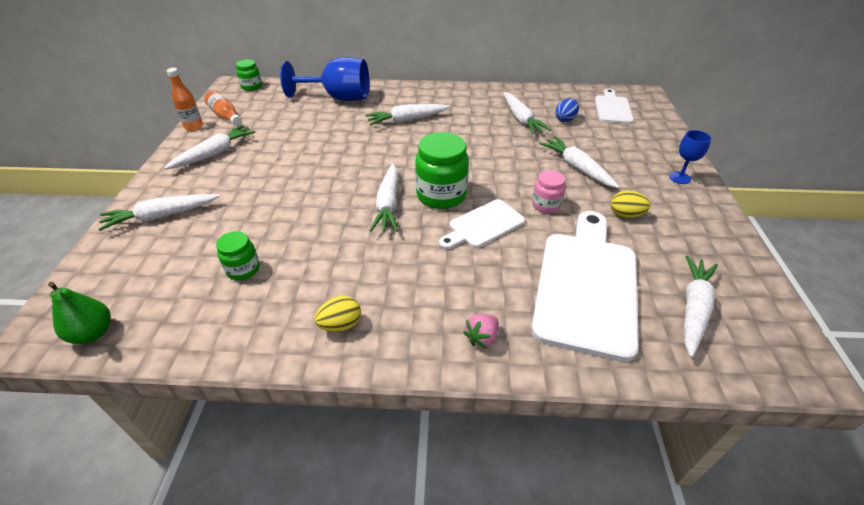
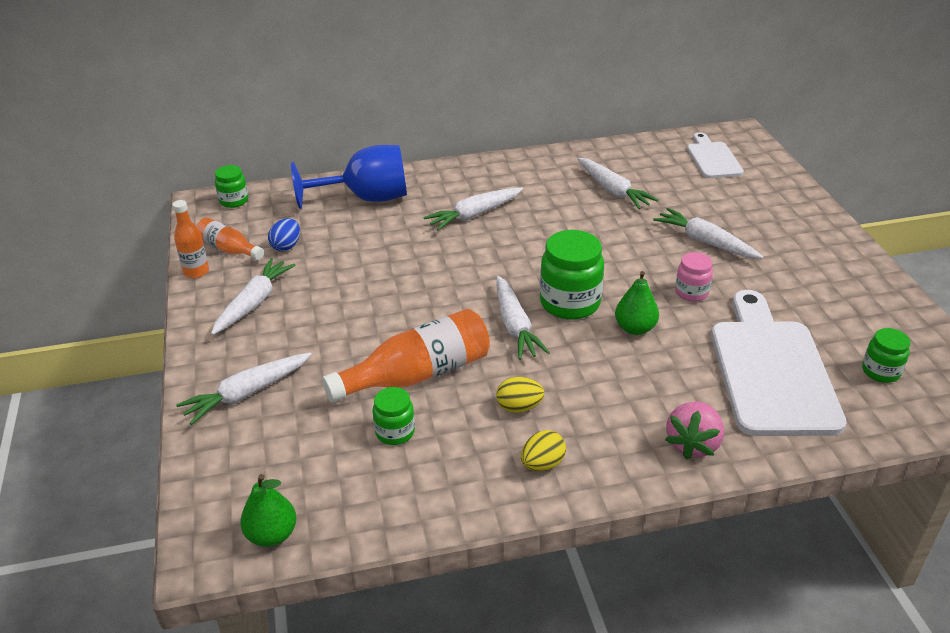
camera: 15 degrees left, 5 degrees down
white cutting board [439,199,525,249] -> green pear [615,271,659,335]
pink strawberry [463,314,499,349] -> pink strawberry [665,402,724,460], size x1.57
blue egg [555,98,579,122] -> blue egg moved to [268,218,300,251]
yellow egg [611,190,650,218] -> yellow egg moved to [496,377,544,413]
blue goblet [669,130,711,184] -> none
white carrot [684,255,718,357] -> green jar [862,328,910,383]
none -> orange bottle [322,309,490,402]

